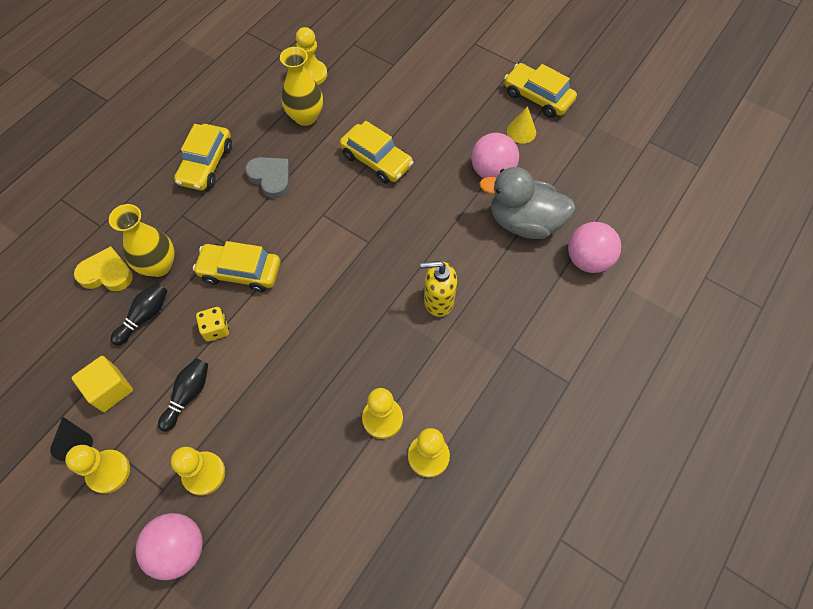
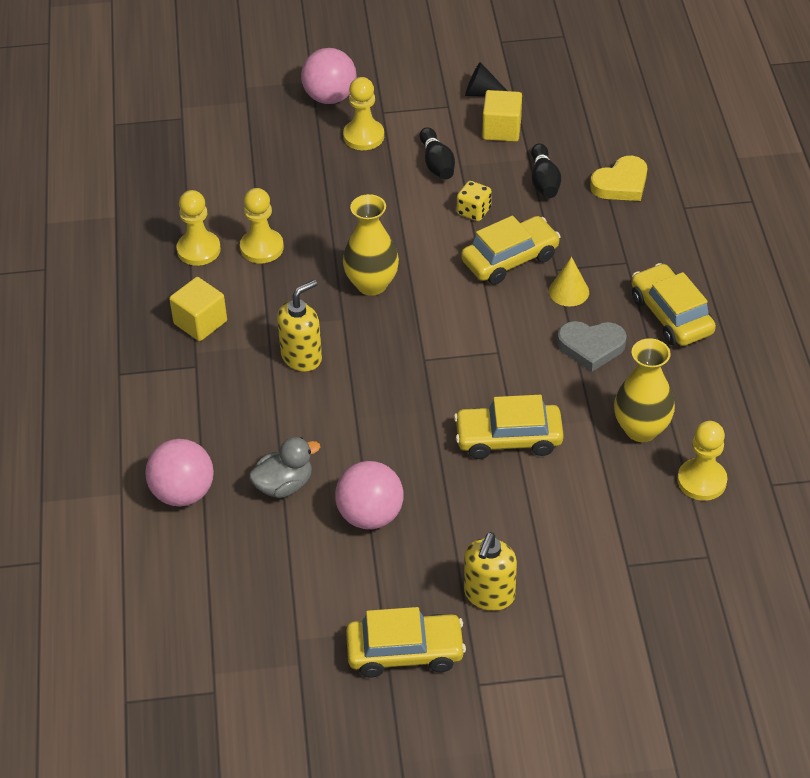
camera: 140 degrees right, 15 degrees down
yellow pawn [65,445,130,494] -> none
yellow vase [109,204,175,277] -> yellow vase moved to [343,194,399,296]
grey duck [479,167,576,239] -> grey duck [249,437,320,498], size x0.60
yellow cone [507,106,536,144] -> yellow cone moved to [549,257,589,306]
none -> yellow cube [169,277,227,341]
none -> yellow soap dispenser [464,532,517,611]

